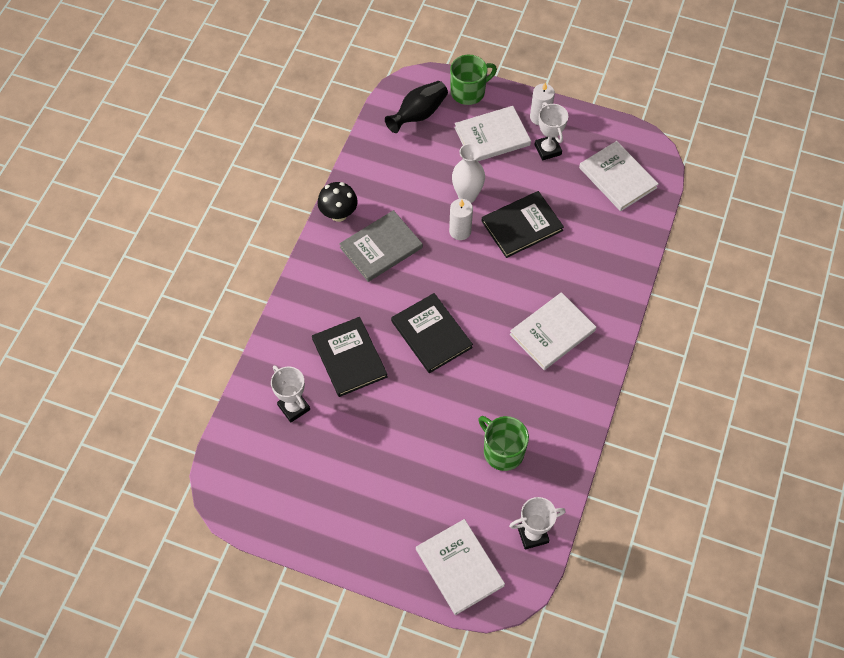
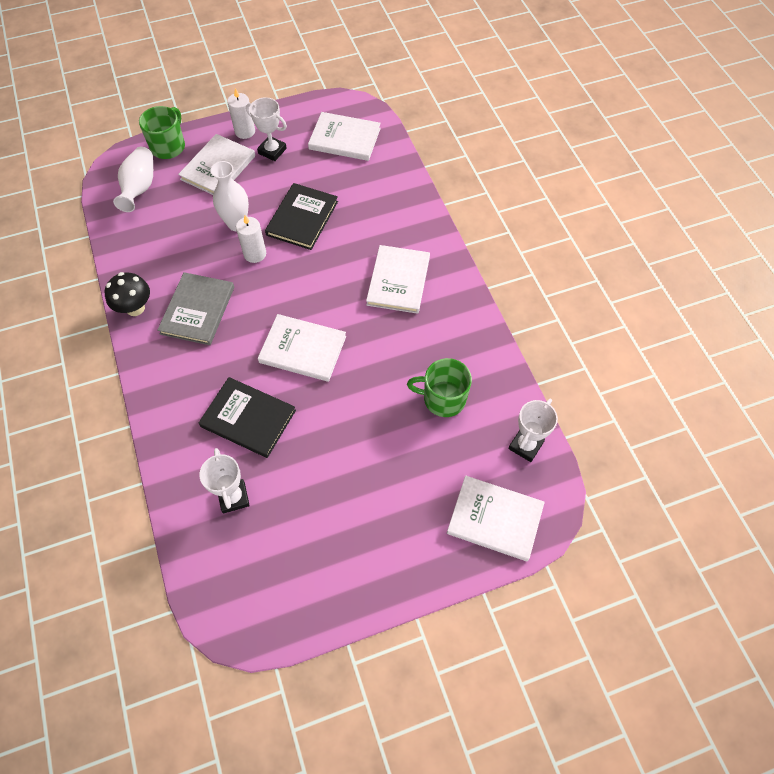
camera: 40 degrees left, 0 degrees up
white trophy [271,365,310,423] -> white trophy turned 60 degrees clockwise [199,448,250,513]
black vase [385,81,448,133] -> white vase [113,147,153,212]
black book [391,293,473,373] -> white book [258,314,346,382]

